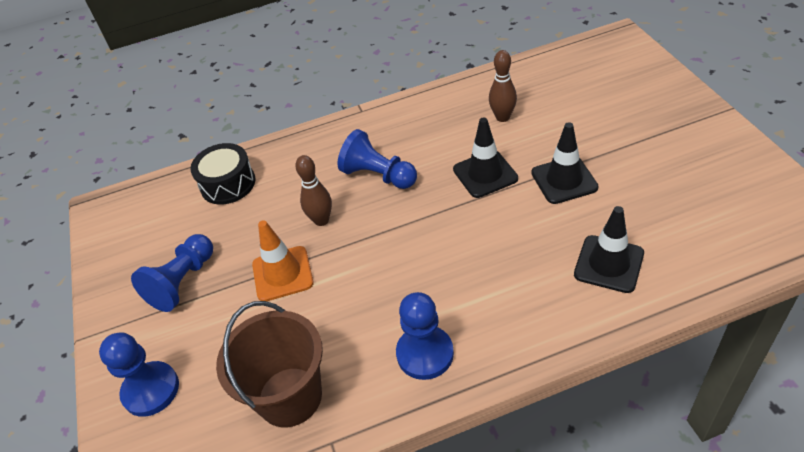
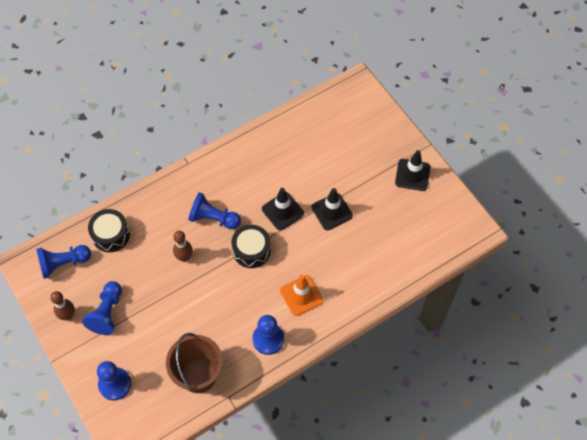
camera: 20 degrees left, 15 degrees up
orange traffic cone [252,220,314,301] -> orange traffic cone moved to [280,275,323,316]
brown bowling pin [489,50,517,122] -> brown bowling pin moved to [50,291,75,321]
black traffic cone [574,206,644,293] -> black traffic cone moved to [395,150,430,191]
none -> blue pawn [36,245,91,279]
none -> black drum [232,225,271,268]

